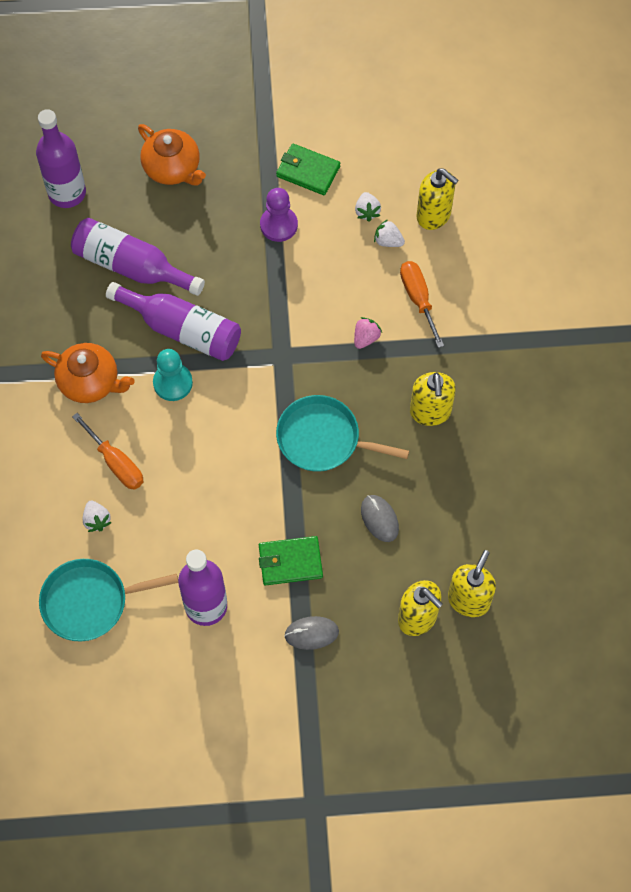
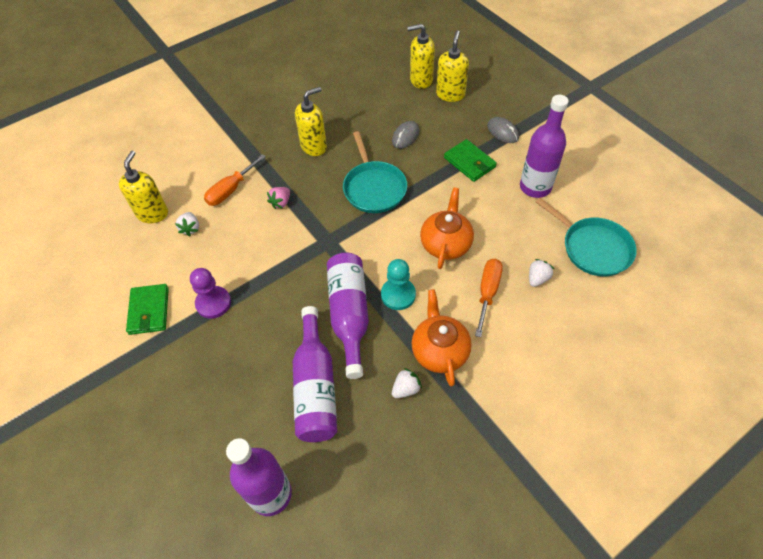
camera: 120 degrees left, 10 degrees down
orange teapot [138,124,206,185] -> orange teapot moved to [420,188,474,269]
pink strawberry [354,317,382,349] -> pink strawberry turned 60 degrees counterclockwise [267,187,290,209]
white strawberry [355,192,381,222] -> white strawberry moved to [392,368,422,398]

